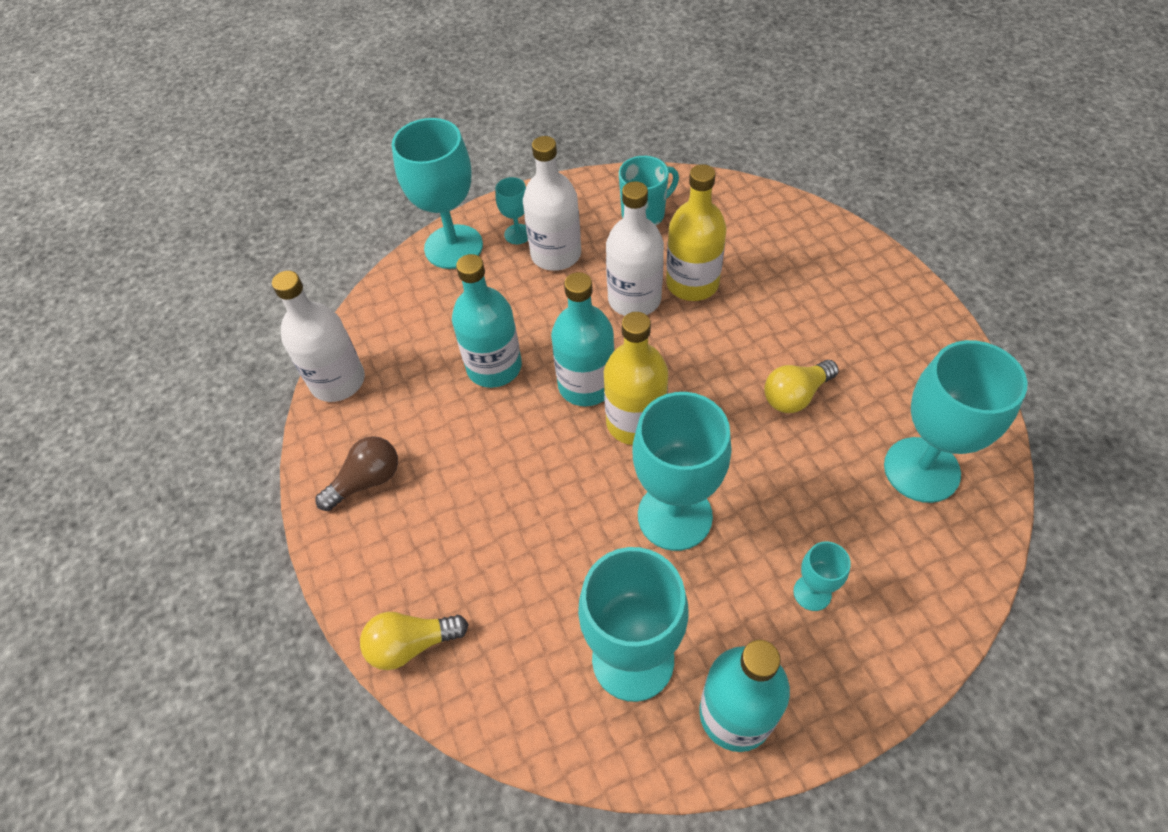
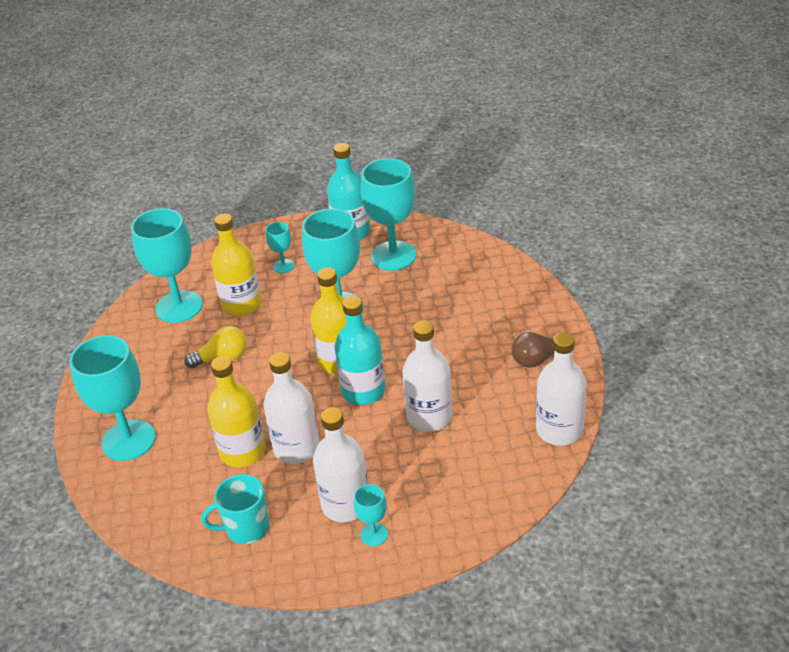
camera: 165 degrees left, 15 degrees down
yellow light bulb [360,612,469,670] -> none
turquoise goblet [392,118,483,269] -> turquoise goblet moved to [70,335,156,461]
turquoise bottle [452,254,522,388] -> white bottle [403,320,453,432]
none -> yellow bottle [211,214,261,316]

